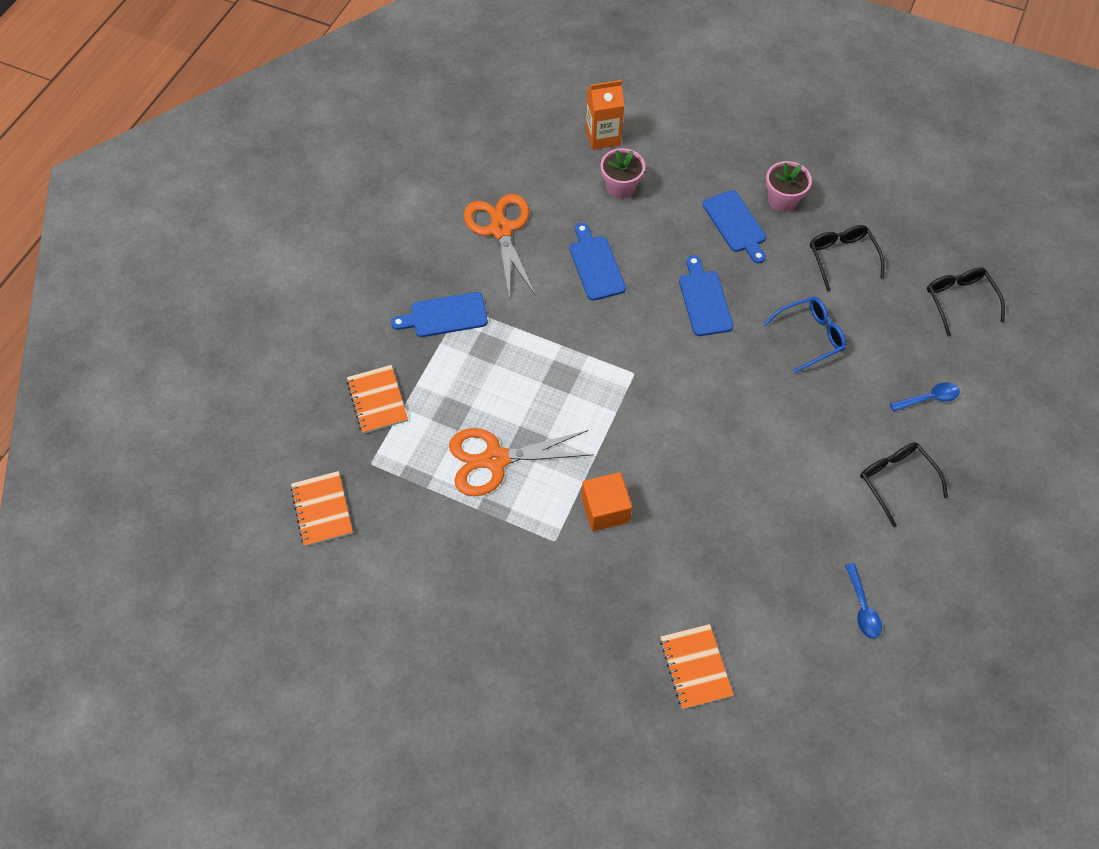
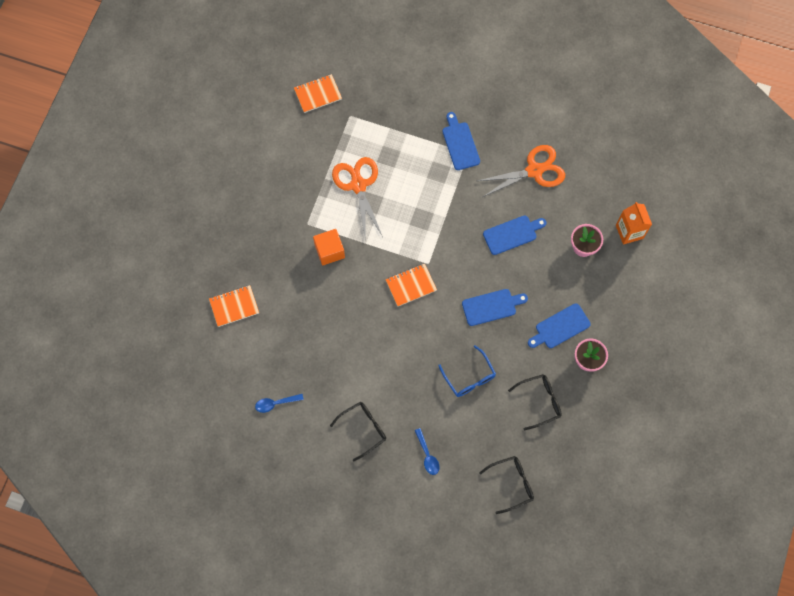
camera: 85 degrees right, 10 degrees up
orange notebook [347,365,408,434] -> orange notebook moved to [386,264,437,306]

